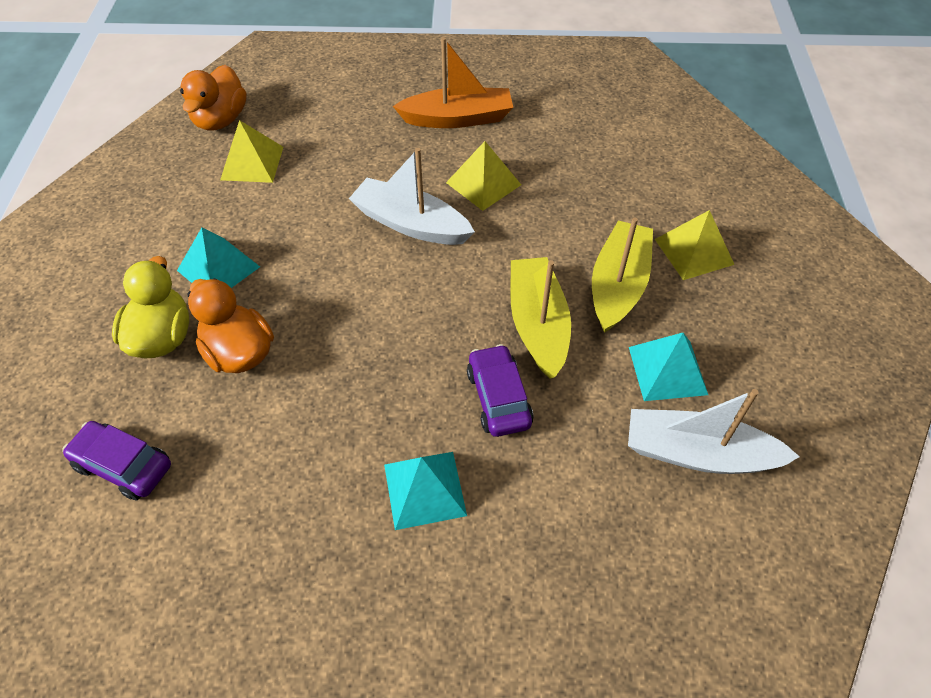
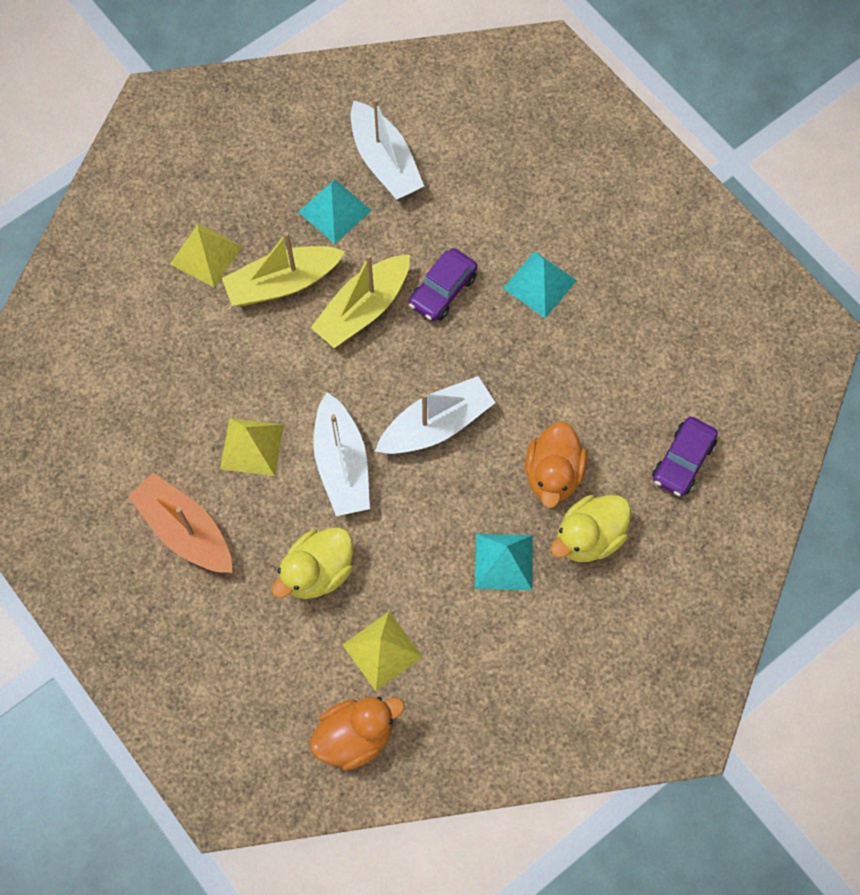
camera: 130 degrees left, 15 degrees up
purple car [62,421,171,501] -> purple car turned 45 degrees clockwise [652,417,718,497]
none -> yellow duck [272,527,353,599]
none -> white boat [375,376,496,454]

